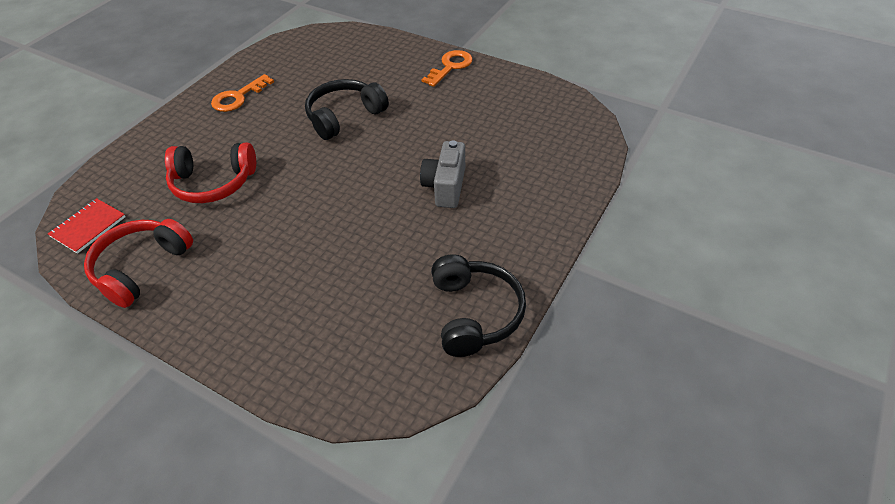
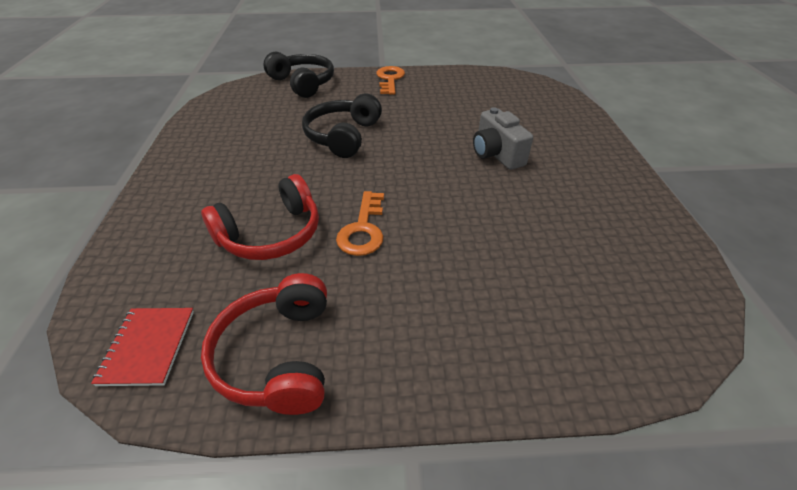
camera: 35 degrees left, 5 degrees down
orange key [211,74,274,112] -> orange key moved to [336,191,384,256]
black headphones [431,254,526,357] -> black headphones moved to [263,52,334,98]

